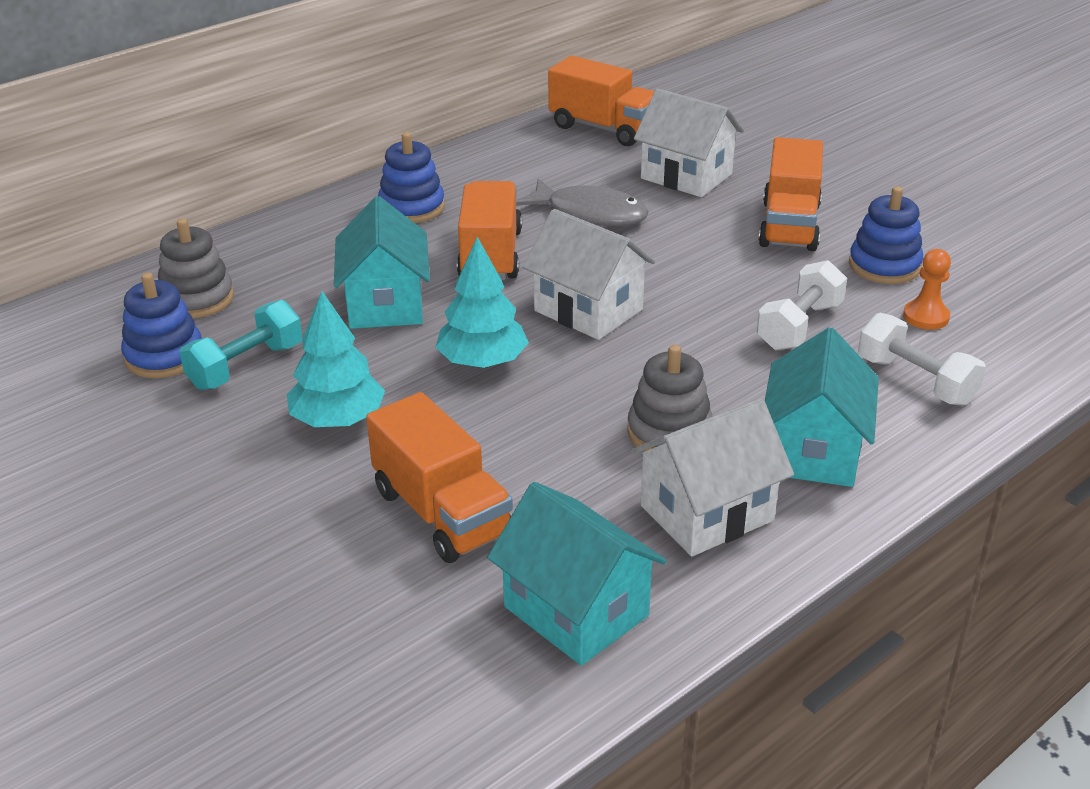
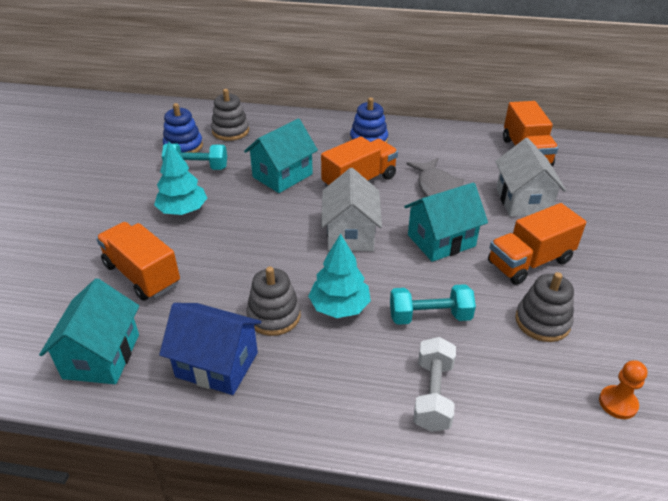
camera: 50 degrees right, 5 degrees up
orange truck [366,392,513,563] -> orange truck turned 120 degrees clockwise [96,222,180,301]
turquoise tree [435,237,529,368] -> turquoise tree moved to [308,234,371,318]
white house [630,398,794,557] -> blue house [159,303,261,395]
white dumbbell [757,260,847,351] -> turquoise dumbbell [390,284,476,325]
turquoise house [765,328,879,487] -> turquoise house moved to [404,183,488,262]
blue stacking toy [849,187,923,284] -> grey stacking toy [515,272,574,342]
orange pawn [903,249,951,330] -> orange pawn moved to [599,360,648,419]

